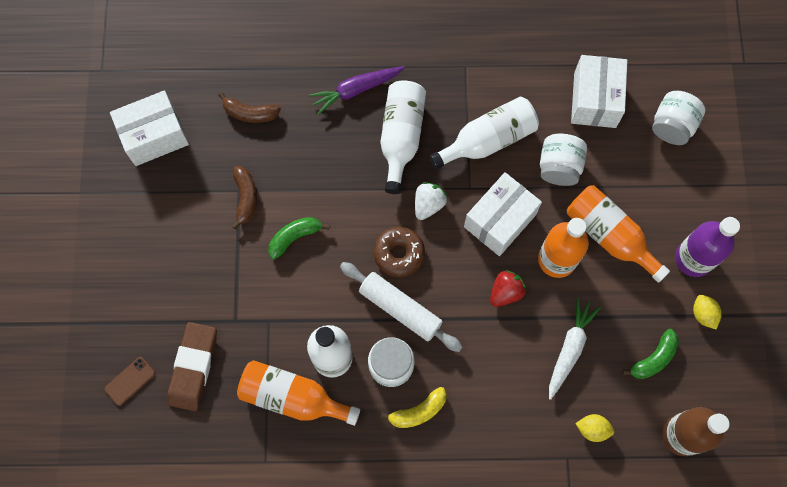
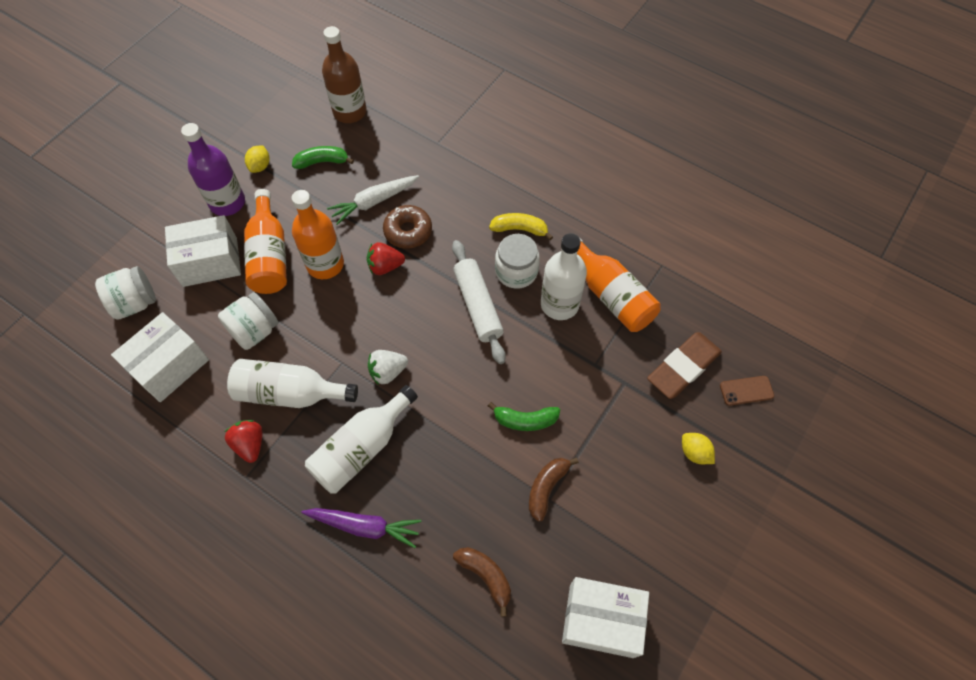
camera: 145 degrees left, 10 degrees down
brown donut [373,227,425,277] -> brown donut moved to [383,205,432,249]
white box [464,172,542,256] -> white box moved to [165,215,241,287]
yellow lemon [575,414,614,442] -> yellow lemon moved to [682,433,715,464]
none -> red strawberry [225,420,262,463]

